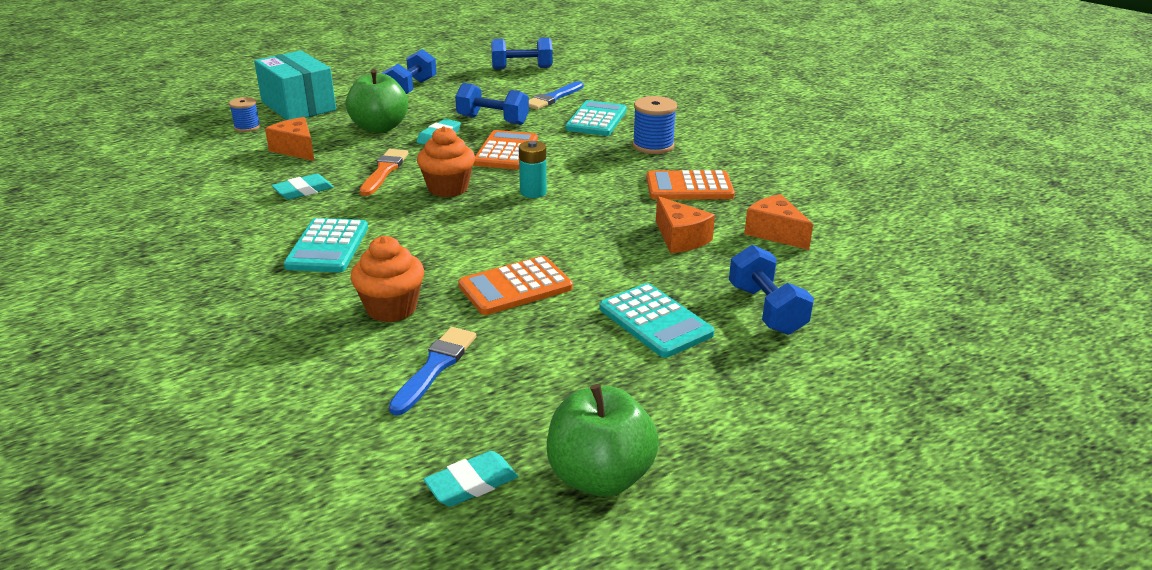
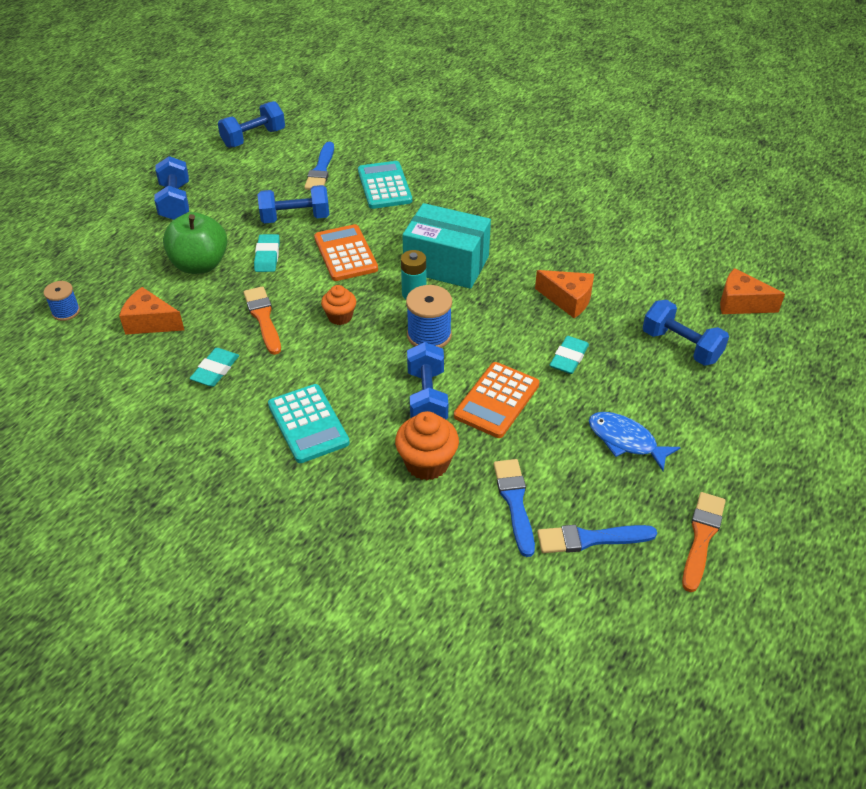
camera: 30 degrees left, 15 degrees up
turquoise box [254,51,336,120] -> turquoise box moved to [402,203,491,289]
orange cupcake [417,126,475,197] -> orange cupcake [321,285,356,325], size x0.64
turquoise eraser [423,451,518,507] -> turquoise eraser moved to [550,336,589,374]
green apple [547,384,659,497] -> orange brush [682,492,726,592]
turquoise calculator [600,283,715,358] -> none
blue spool [632,96,677,154] -> blue spool moved to [406,285,452,348]
orange calculator [646,170,735,200] -> none
orange cheese [744,194,813,250] -> orange cheese moved to [720,268,785,314]
none -> blue dumbbell [407,342,448,419]
none -> blue brush [537,525,657,553]
none -> blue fish [589,412,681,471]

